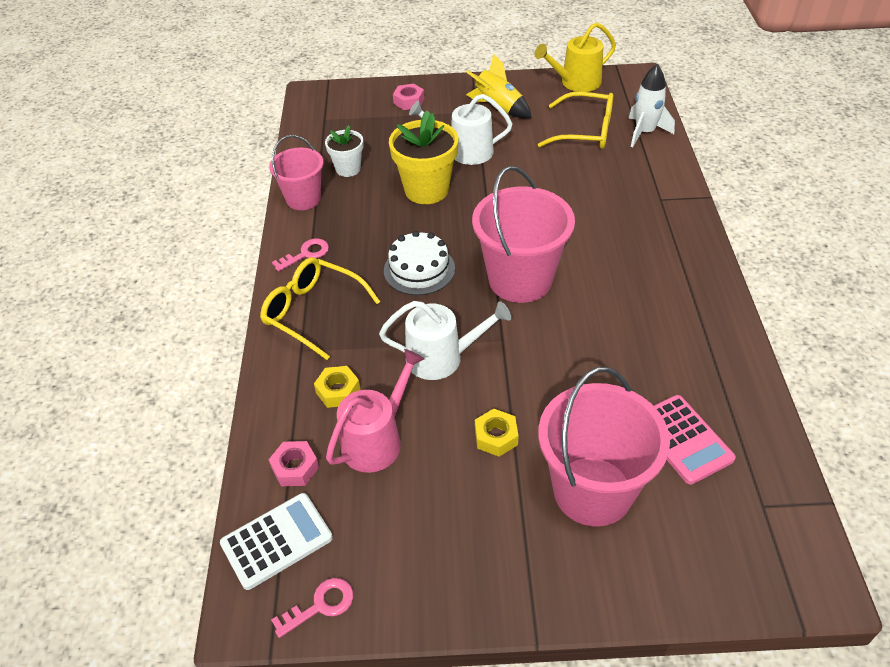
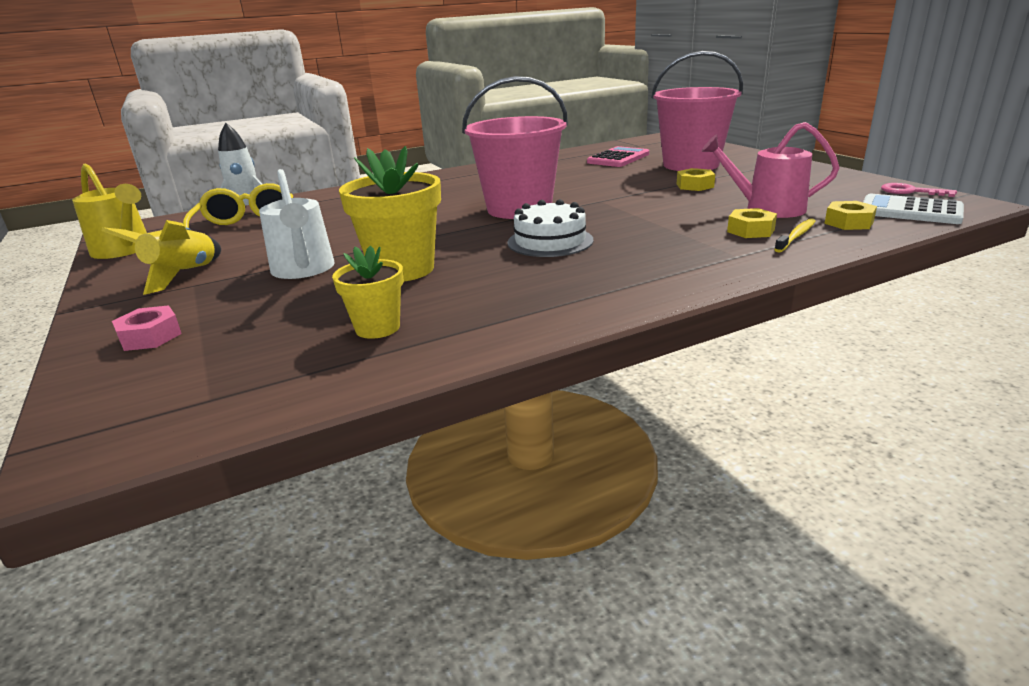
camera: 115 degrees left, 20 degrees down
yellow glasses [260,257,380,360] -> none
pink bucket [269,135,324,210] -> none
pink nut [269,441,319,486] -> yellow nut [824,201,877,230]
pink key [272,238,329,272] -> none
white flower pot [325,125,364,177] -> yellow flower pot [332,246,404,339]
white watering can [379,301,511,380] -> none
none -> yellow toothbrush [774,218,816,253]

